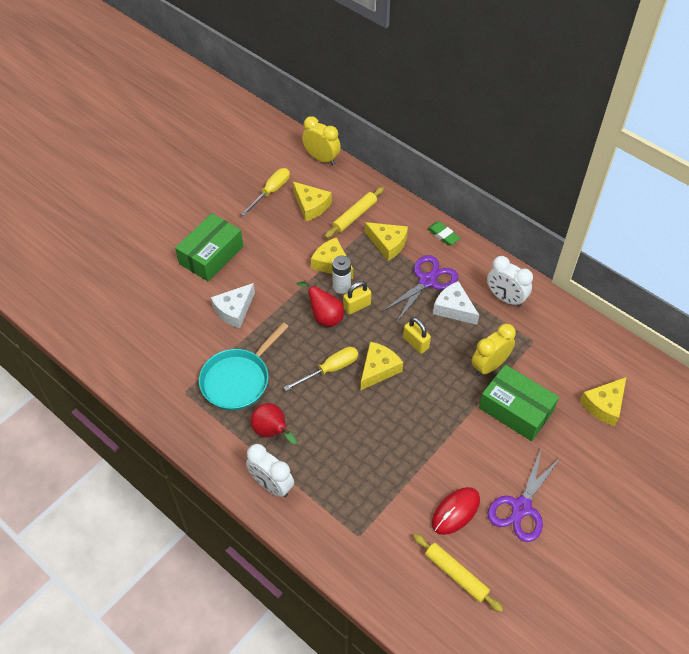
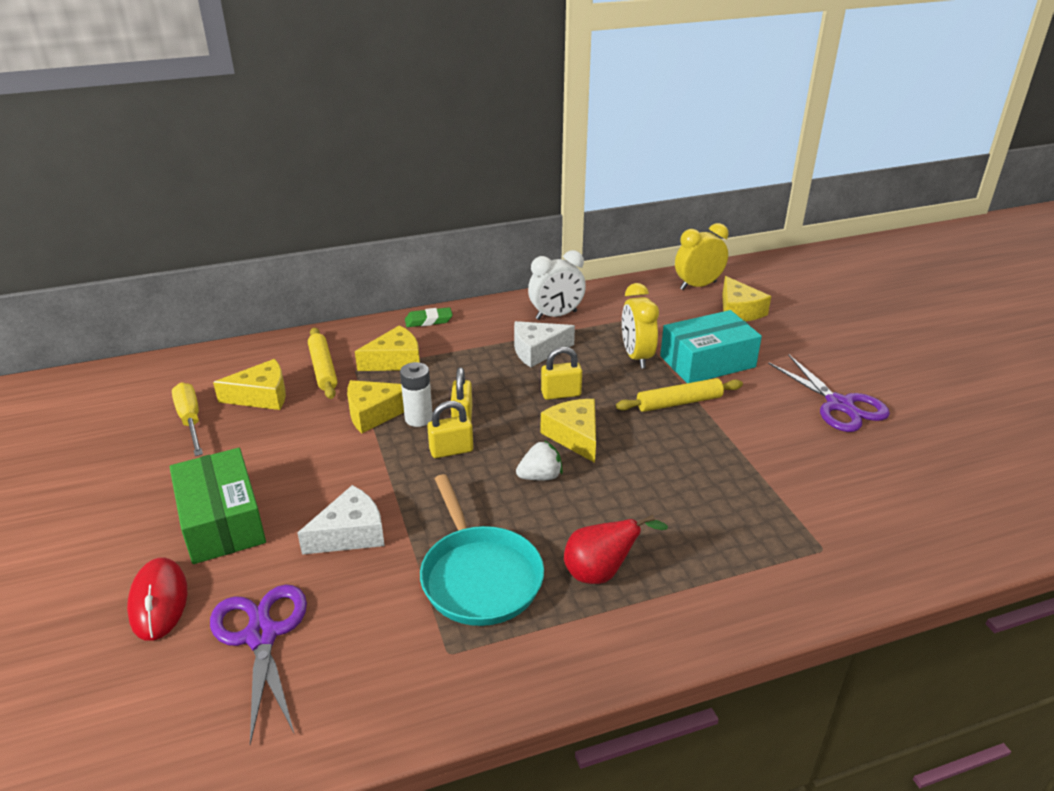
camera: 60 degrees left, 20 degrees down
white cheese [210,283,255,328] -> white cheese turned 105 degrees counterclockwise [298,485,385,555]
white clock [246,444,294,497] -> none
yellow screwdriver [284,347,358,391] -> white strawberry [516,440,563,480]
red pear [297,280,344,327] -> yellow padlock [427,401,473,458]
yellow clock [302,116,341,165] -> yellow clock moved to [675,223,729,290]
purple scissors [382,255,458,323] -> purple scissors moved to [210,584,307,745]
yellow rolling pin [413,534,503,612] -> yellow rolling pin moved to [616,378,743,412]
red mouse [432,487,480,535] -> red mouse moved to [127,557,187,641]
green box [479,364,559,441] -> turquoise box [660,310,762,383]

